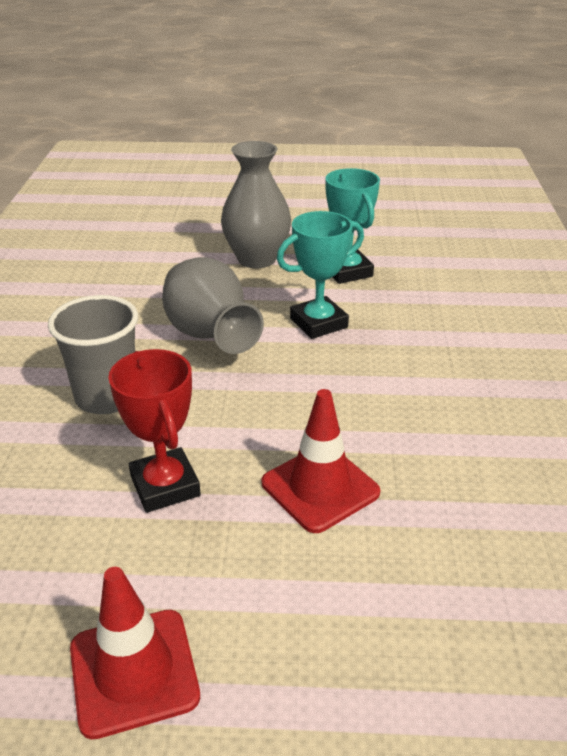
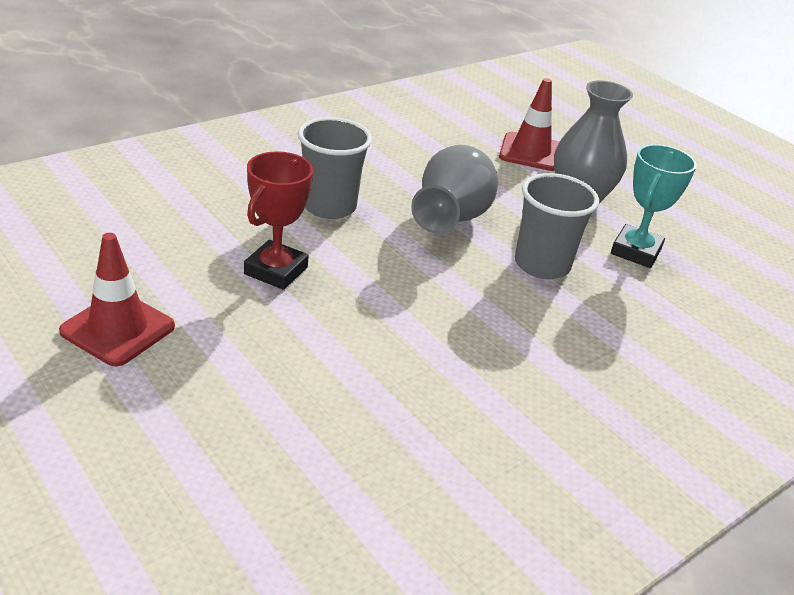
camera: 45 degrees right, 0 degrees up
red traffic cone [262,389,380,533] -> red traffic cone moved to [499,78,559,171]
turquoise trophy [277,211,364,339] -> grey cup [515,173,599,279]

